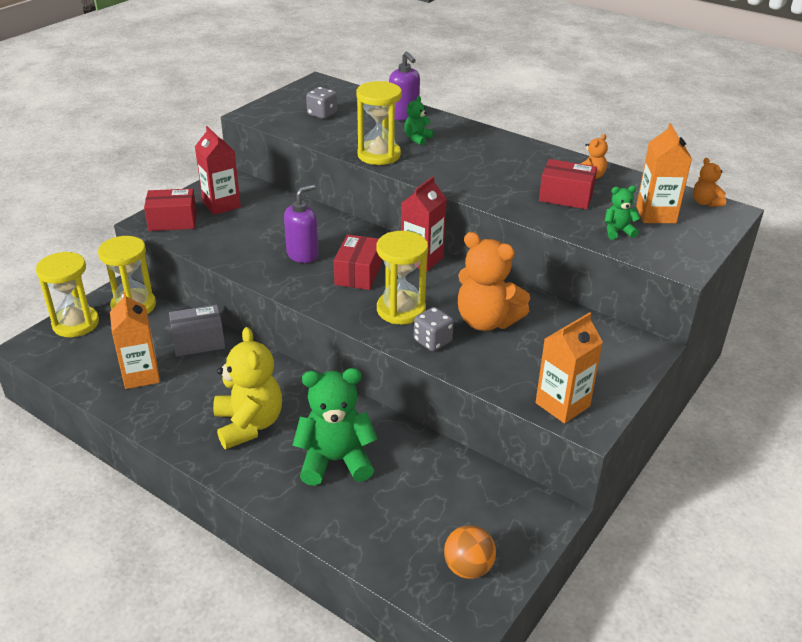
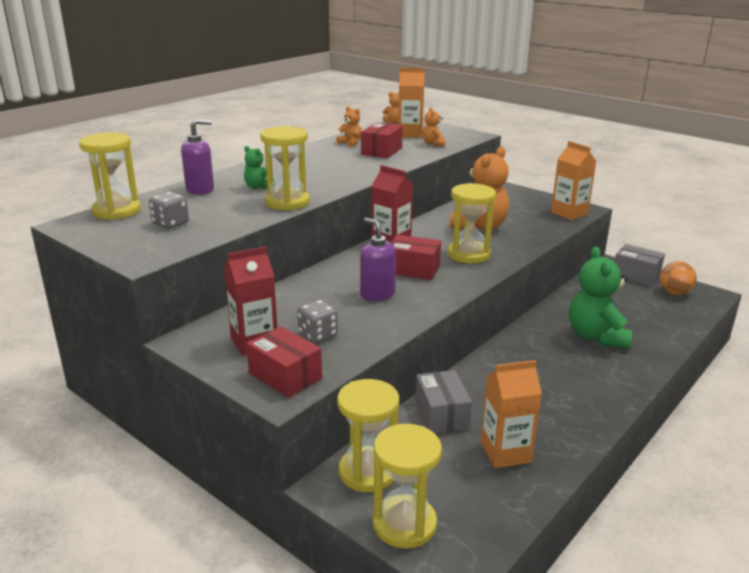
camera: 85 degrees left, 10 degrees down
red box [144,188,197,231] -> red box turned 45 degrees counterclockwise [246,326,322,398]
yellow teddy bear [213,327,282,449] -> none
grey dice [414,307,454,351] -> grey dice moved to [297,300,338,343]
green teddy bear [605,186,641,240] -> orange teddy bear [422,107,445,146]
none -> yellow hourglass [79,133,141,220]
none -> grey box [614,244,665,286]

